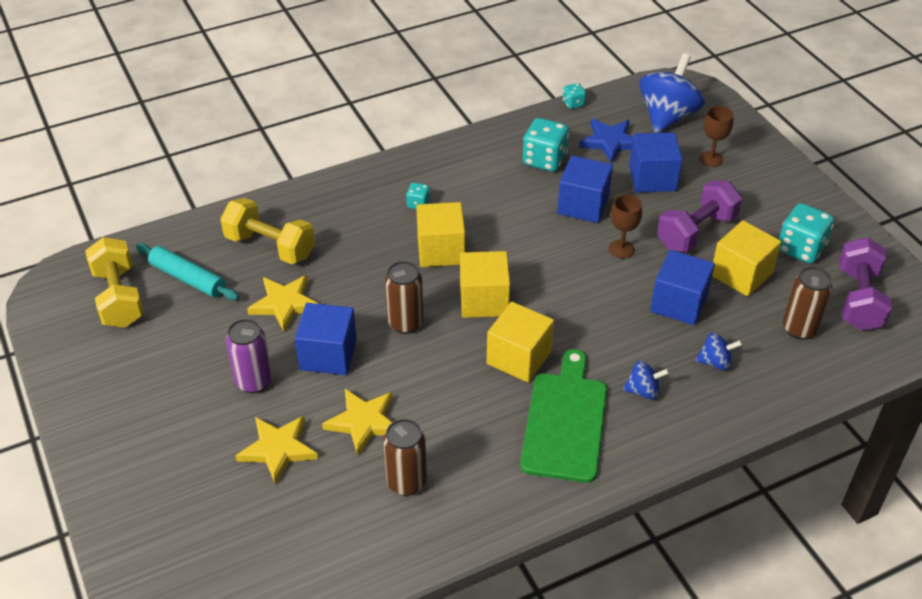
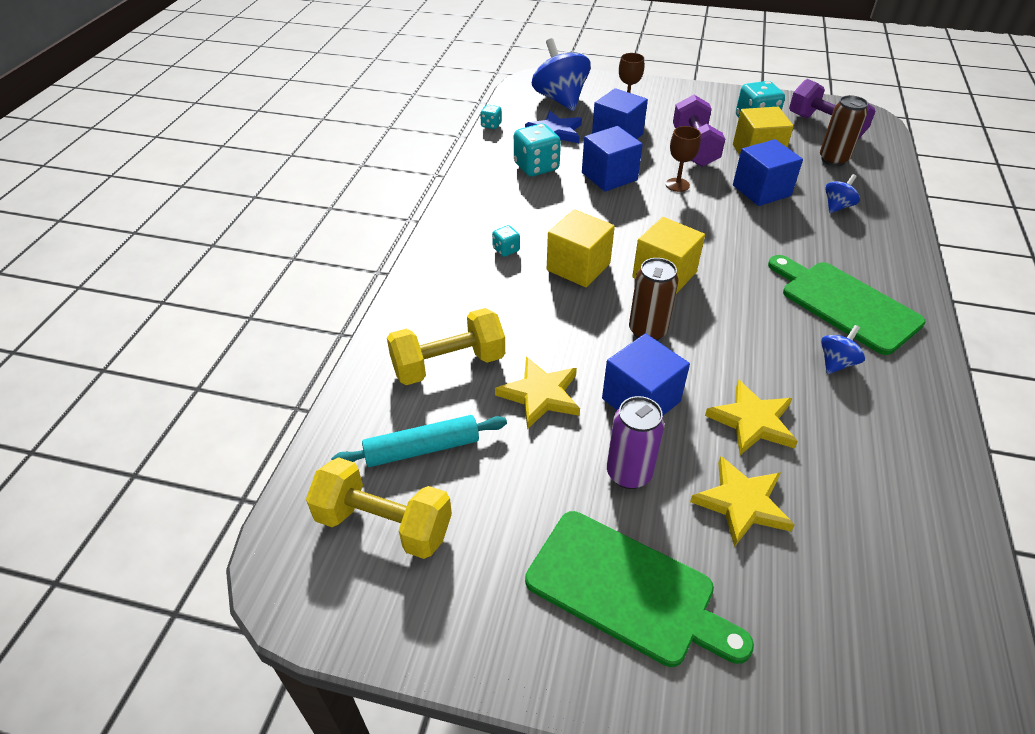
camera: 50 degrees left, 0 degrees up
brown can [383,419,427,496] -> none
yellow cube [487,302,554,383] -> none
blue spinning top [623,361,669,400] -> blue spinning top moved to [821,325,865,374]
none -> green cutting board [525,511,754,667]

